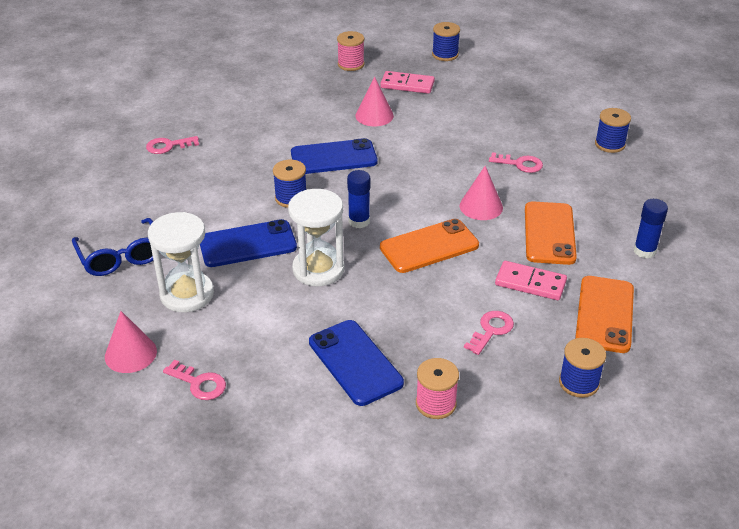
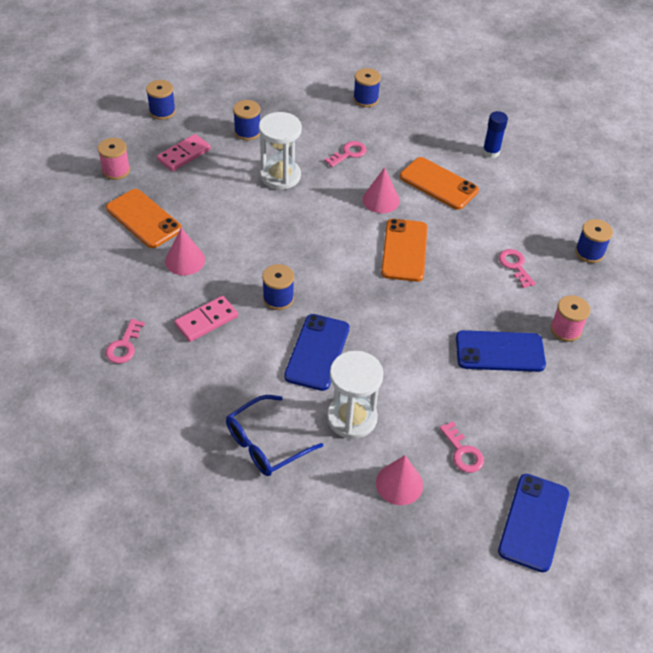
camera: 60 degrees left, 10 degrees up
blue glasses [72,218,153,276] -> blue glasses turned 135 degrees clockwise [226,395,323,476]
pink key [163,360,226,400] -> pink key turned 90 degrees clockwise [439,421,484,473]
white hourglass [288,189,344,286] -> white hourglass moved to [259,112,302,190]
blue phone [291,138,378,174] -> blue phone moved to [498,474,569,572]
blue glue stick [347,170,370,228] -> none
pink cone [355,77,394,126] -> pink cone moved to [165,228,205,276]
pink domino [495,261,567,300] -> pink domino moved to [174,296,238,342]
orange phone [575,276,634,353] -> orange phone moved to [106,189,182,248]
none -> blue spool [233,100,260,140]

